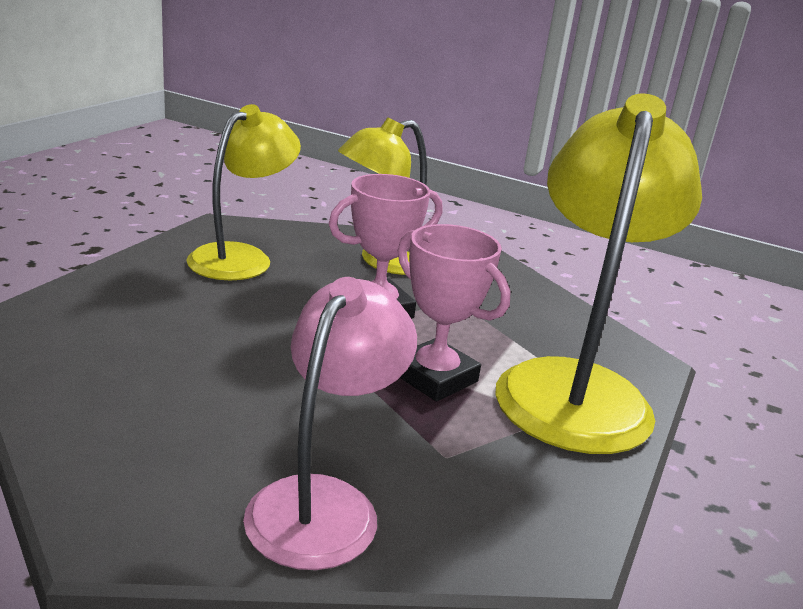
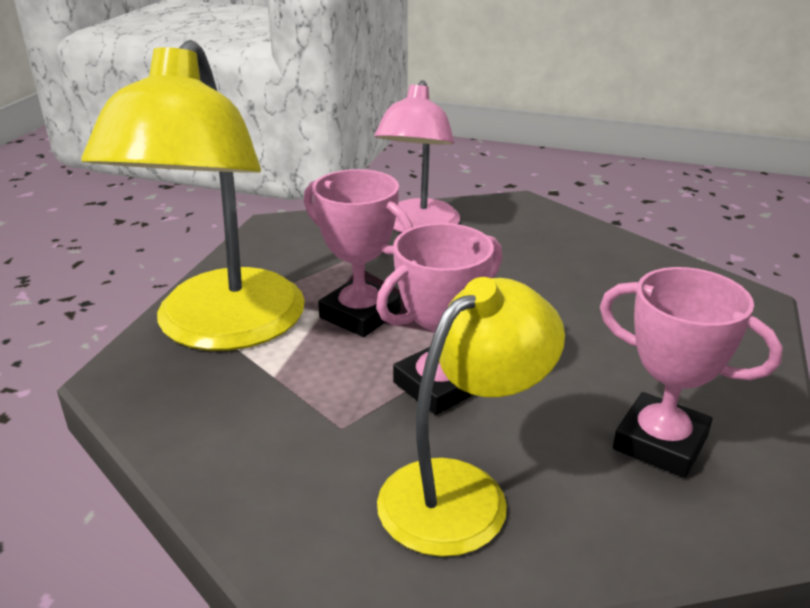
camera: 175 degrees right, 5 degrees up
yellow lamp [186,104,301,280] -> pink trophy [600,267,783,478]

